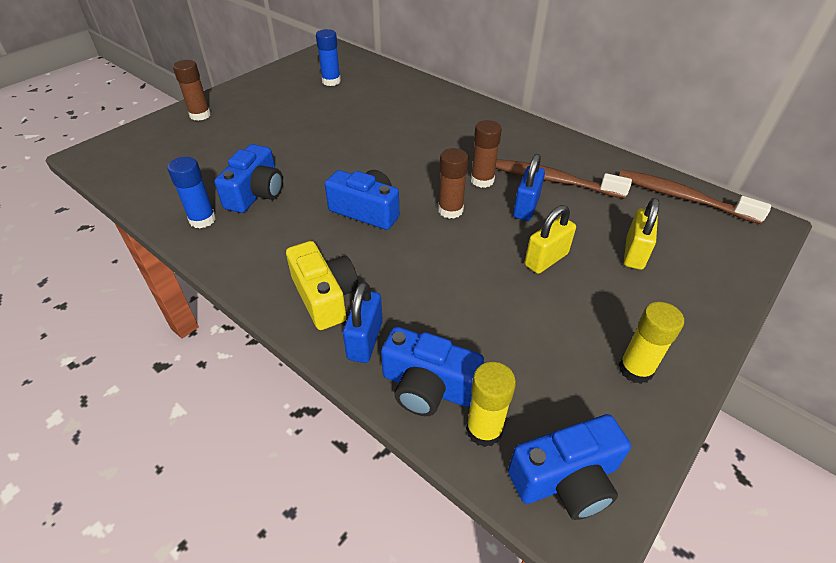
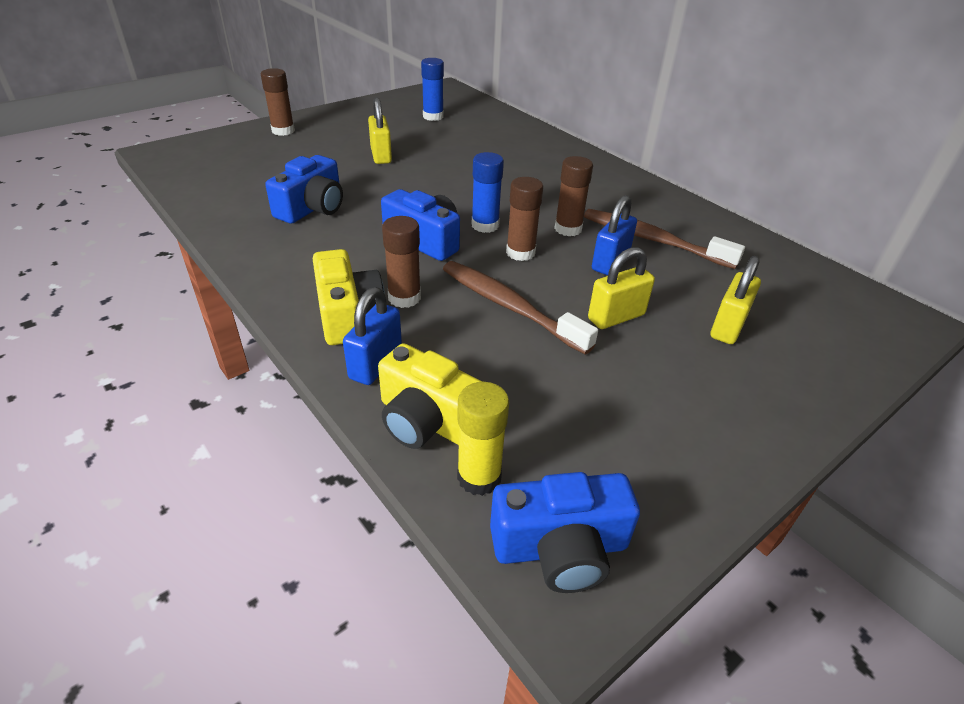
camera: 10 degrees right, 5 degrees down
blue glue stick [167,157,216,228] -> blue glue stick moved to [472,152,504,233]
blue camera [381,327,484,416] -> yellow camera [378,343,483,449]
brown toothbrush [619,170,771,224] -> brown toothbrush moved to [443,261,598,354]
yellow glue stick [619,302,684,384] -> none
none -> yellow padlock [368,97,392,164]
none -> brown glue stick [382,216,421,308]

